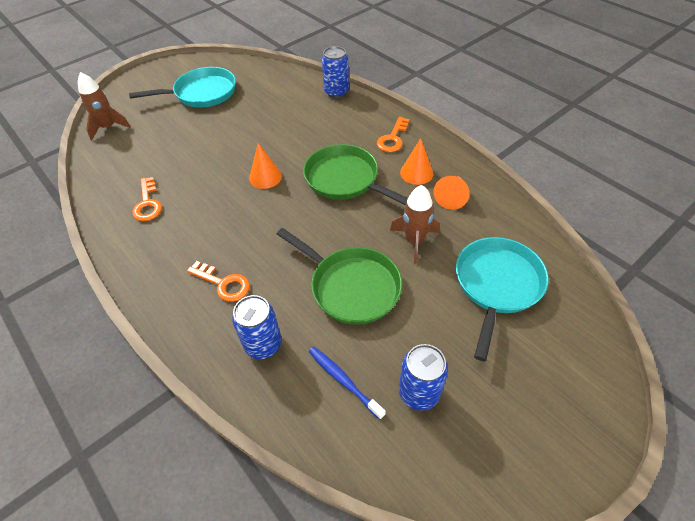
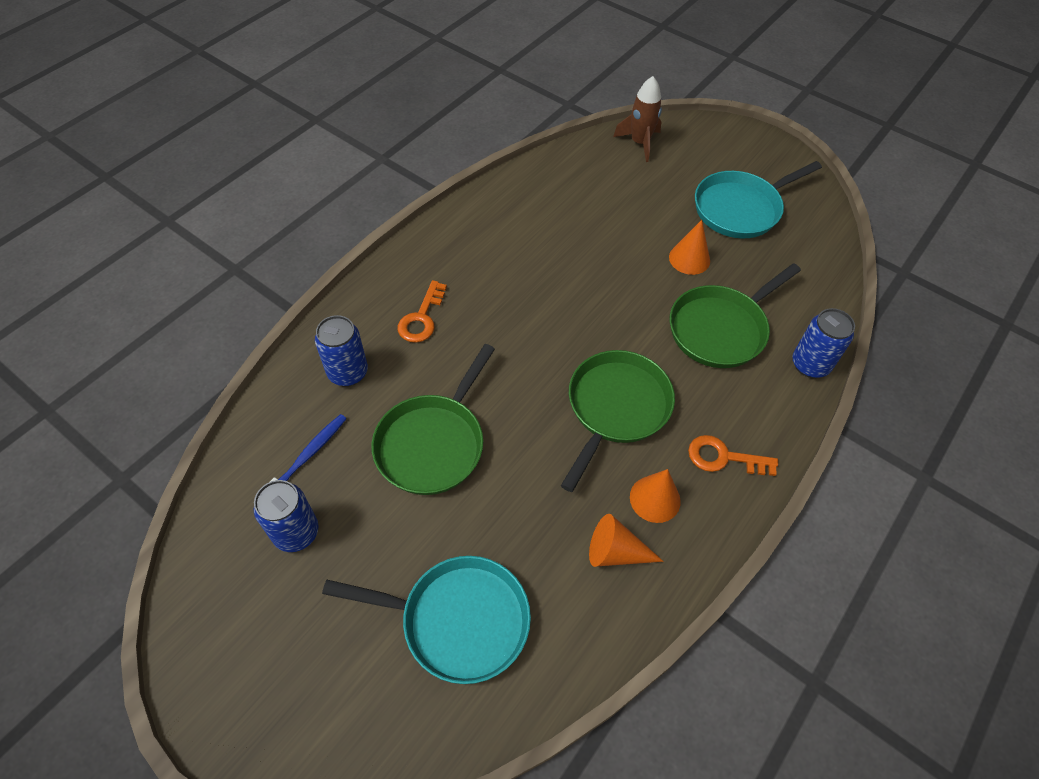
camera: 75 degrees right, 5 degrees up
turquoise pan [129,67,236,108] -> turquoise pan turned 90 degrees clockwise [695,161,822,239]
orange key [132,177,162,221] -> none
orange cone [249,143,282,189] -> orange cone moved to [669,220,710,275]
brown rocket [390,185,440,264] -> none
none -> green pan [670,263,801,368]

